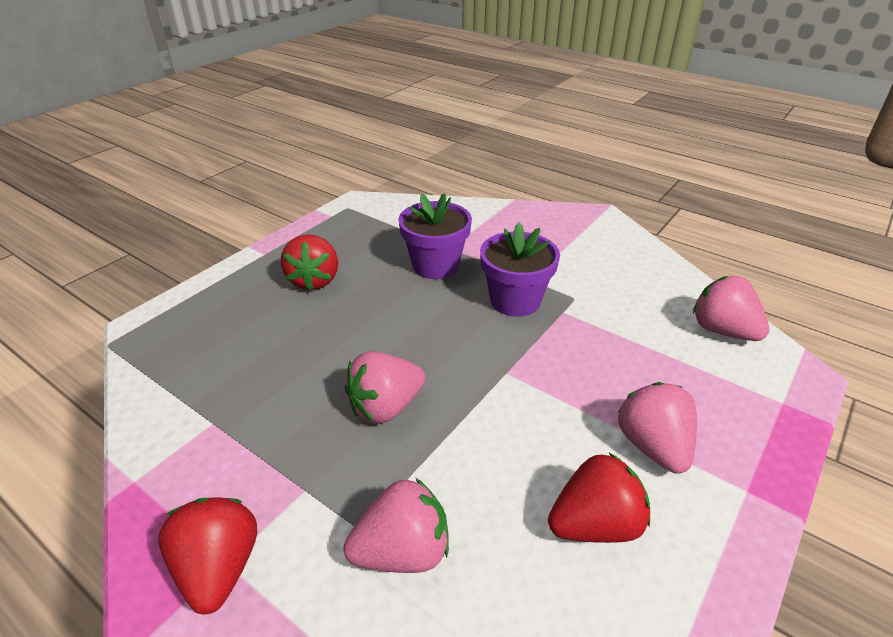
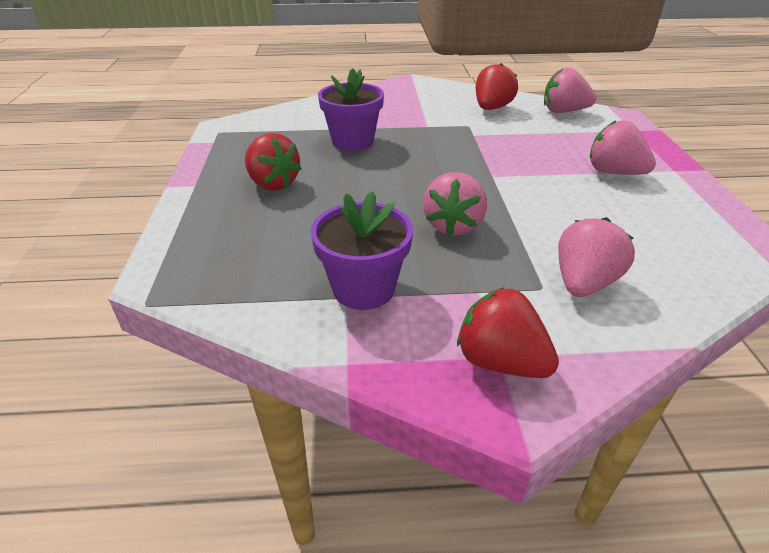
camera: 40 degrees left, 0 degrees up
purple flower pot [480,222,560,317] -> purple flower pot moved to [310,191,413,310]
red strawberry [548,453,650,543] -> red strawberry moved to [476,63,518,110]

